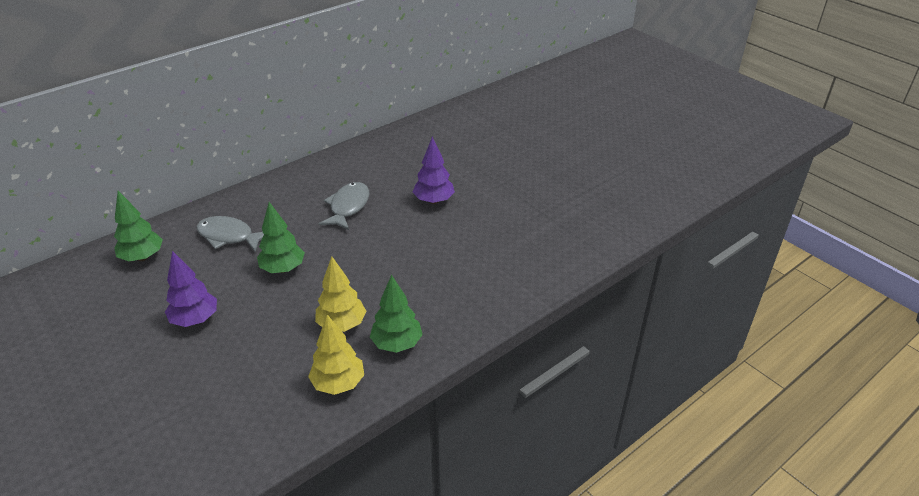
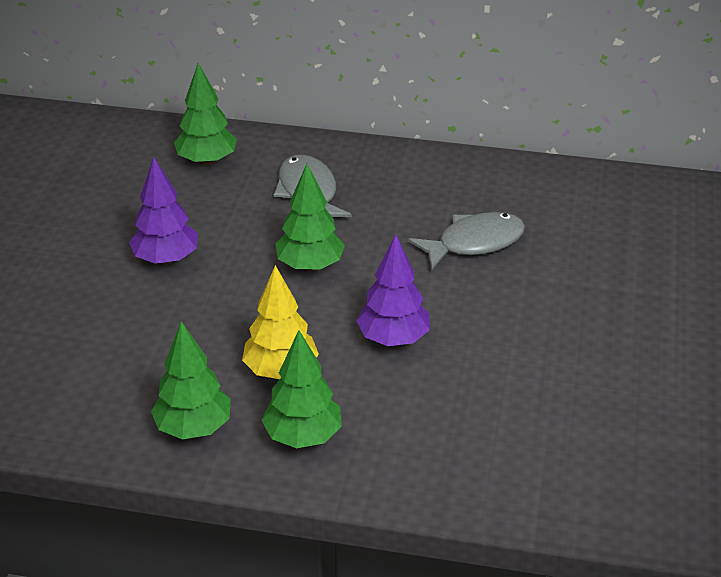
camera: 50 degrees right, 0 degrees up
yellow tree [308,315,364,395] -> green tree [151,321,230,439]
purple tree [413,137,455,204] -> purple tree moved to [356,235,430,346]

